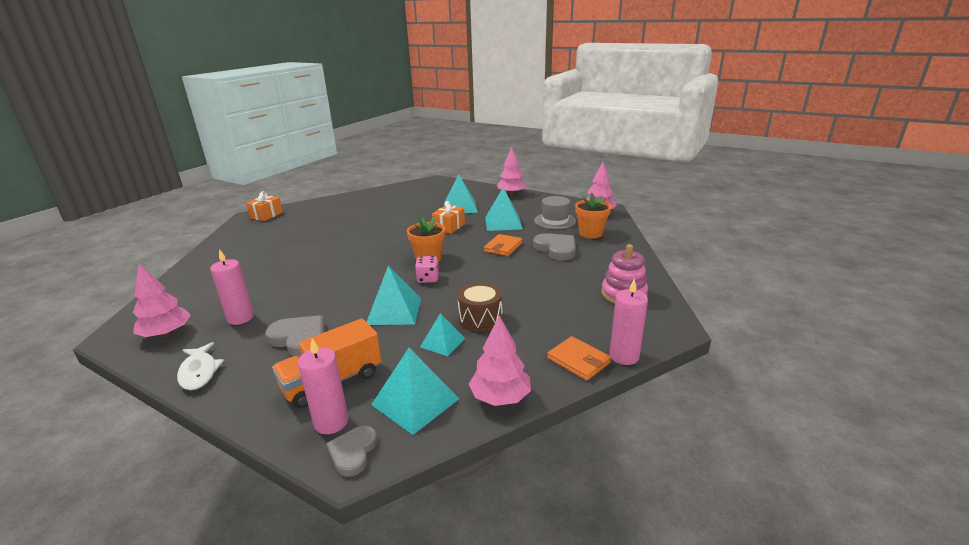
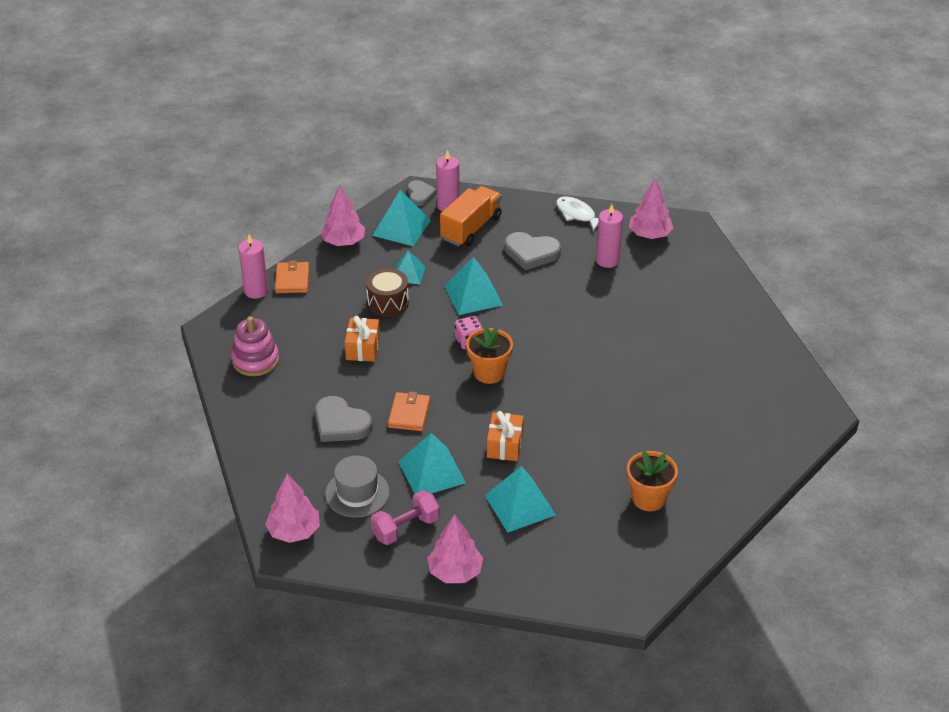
camera: 160 degrees right, 15 degrees up
orange gift [246,191,283,221] -> orange gift moved to [345,316,380,362]
orange wallet [547,336,611,381] -> orange wallet turned 60 degrees clockwise [275,260,309,293]
orange flower pot [575,193,611,239] -> orange flower pot moved to [627,451,678,511]
none -> pink dumbbell [371,490,440,545]

